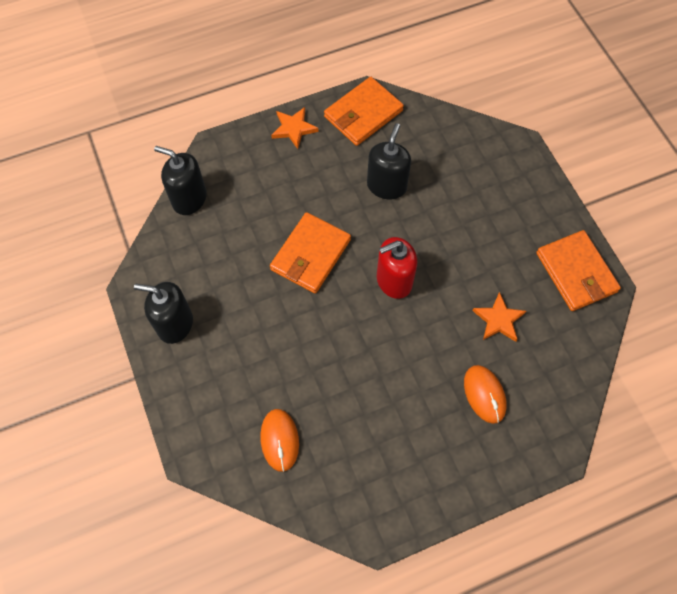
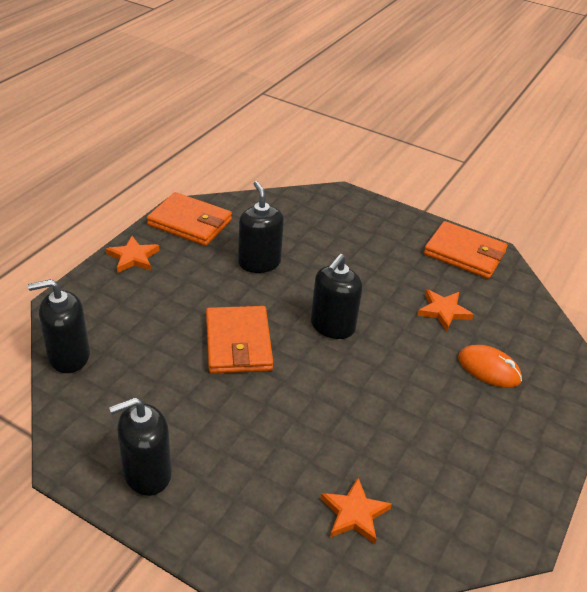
camera: 40 degrees left, 25 degrees down
orange mouse [260,409,299,472] -> orange star [320,478,392,544]
orange wallet [324,77,404,146] -> orange wallet turned 75 degrees counterclockwise [147,192,232,246]
red soap dispenser [377,237,417,299] -> black soap dispenser [311,254,363,339]

